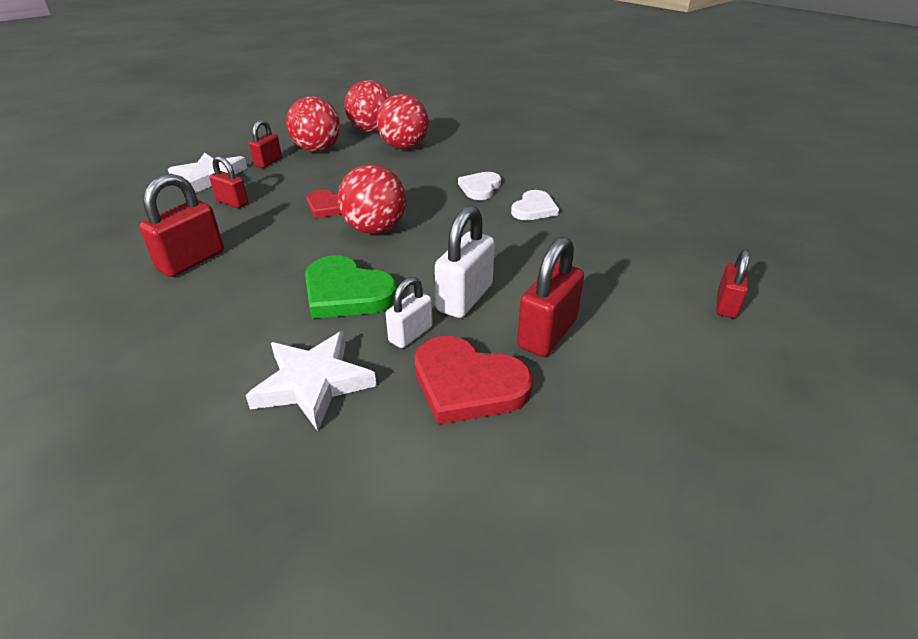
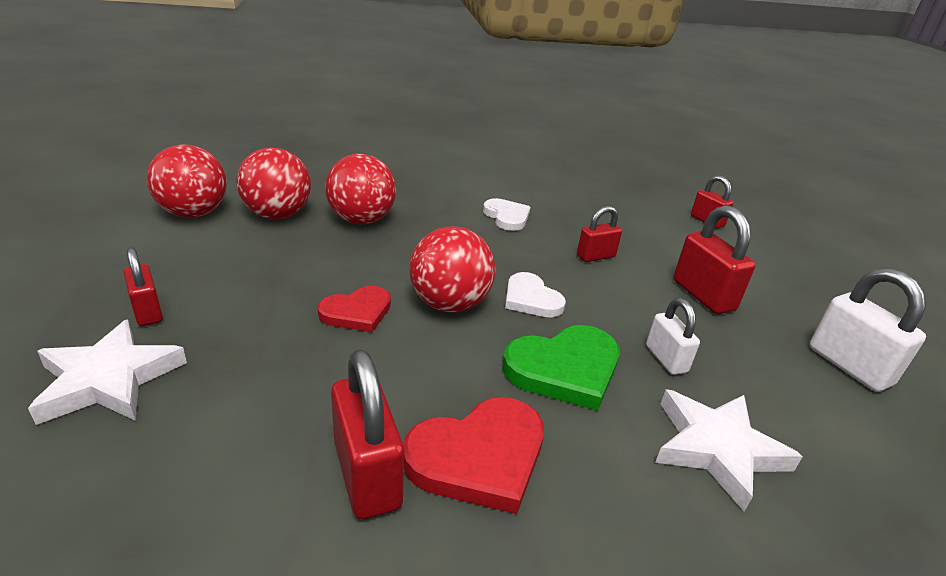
camera: 60 degrees left, 5 degrees down
red padlock [209,156,248,208] -> red padlock moved to [577,206,622,262]
red ball [286,96,341,152] -> red ball moved to [325,154,396,224]
red heart [414,336,533,425] -> red heart moved to [403,397,544,514]
white padlock [435,205,495,318] -> white padlock moved to [810,268,926,392]
white heart [458,172,501,200] -> white heart moved to [505,272,566,318]

